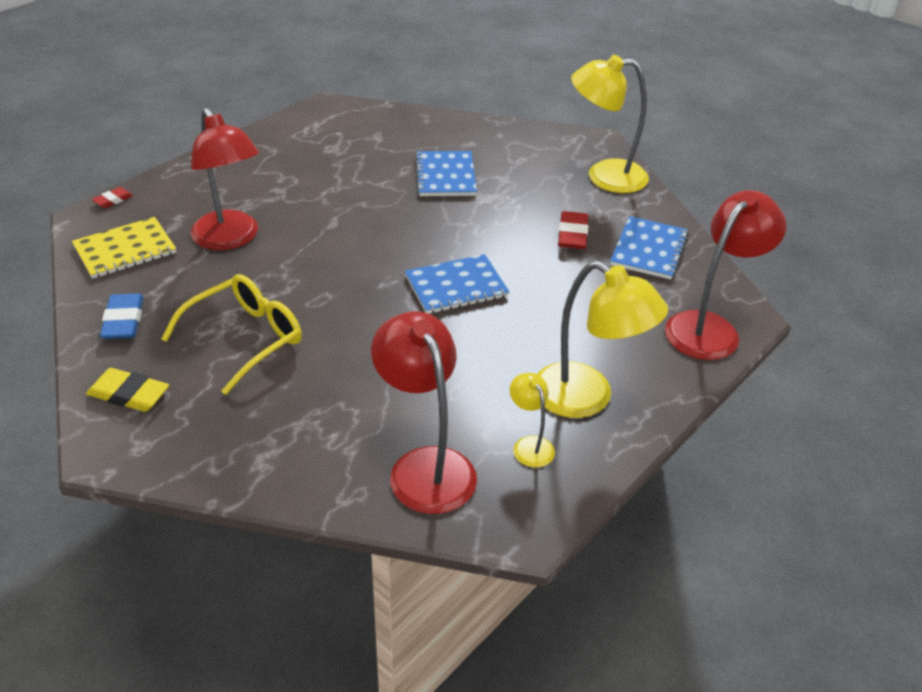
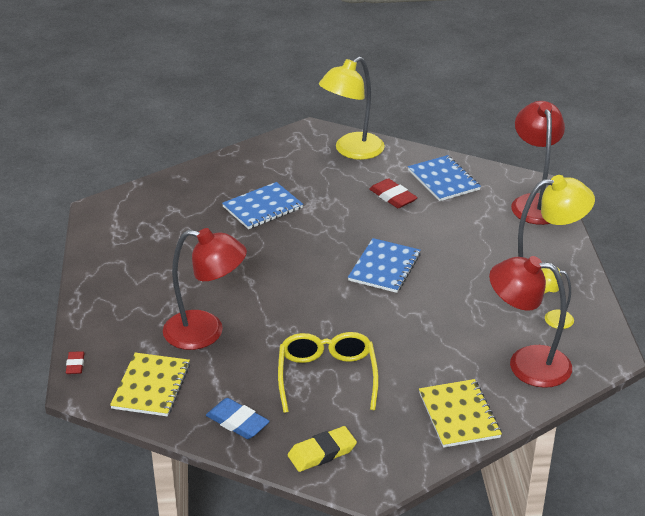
camera: 45 degrees left, 5 degrees down
blue notebook [415,151,477,196] -> blue notebook turned 75 degrees counterclockwise [222,182,303,229]
none -> yellow notebook [419,379,502,448]

